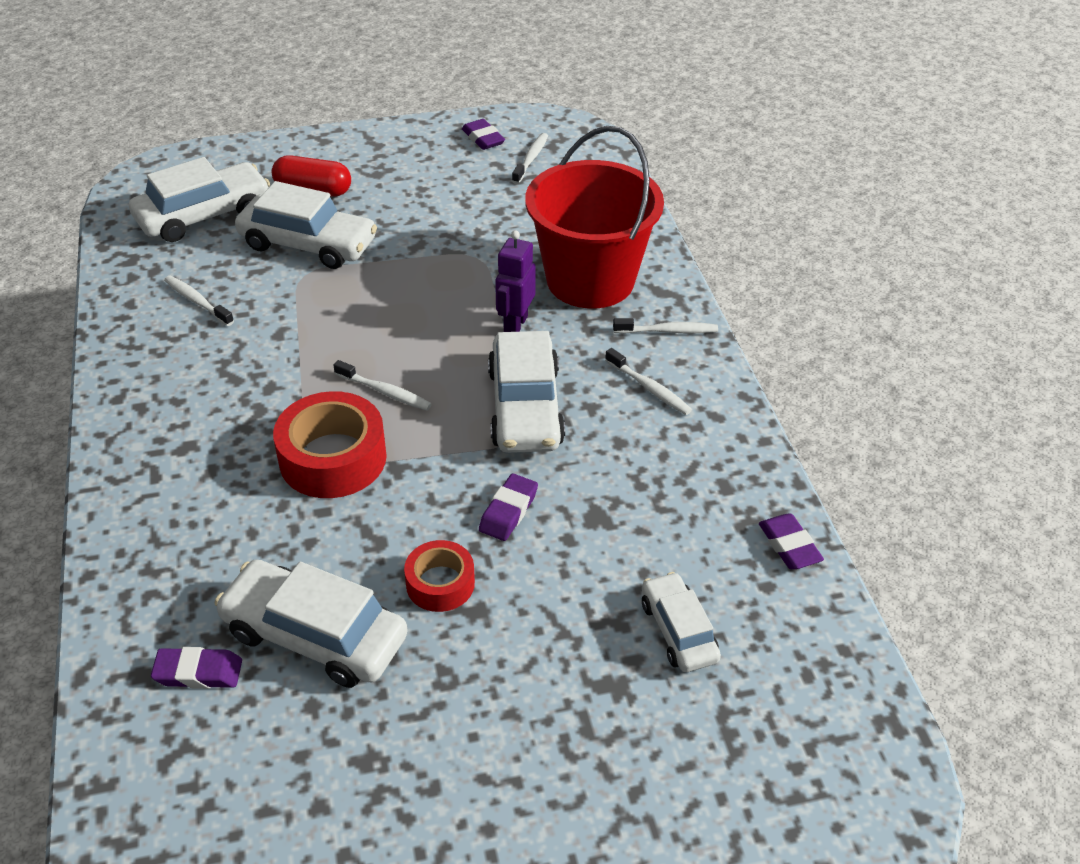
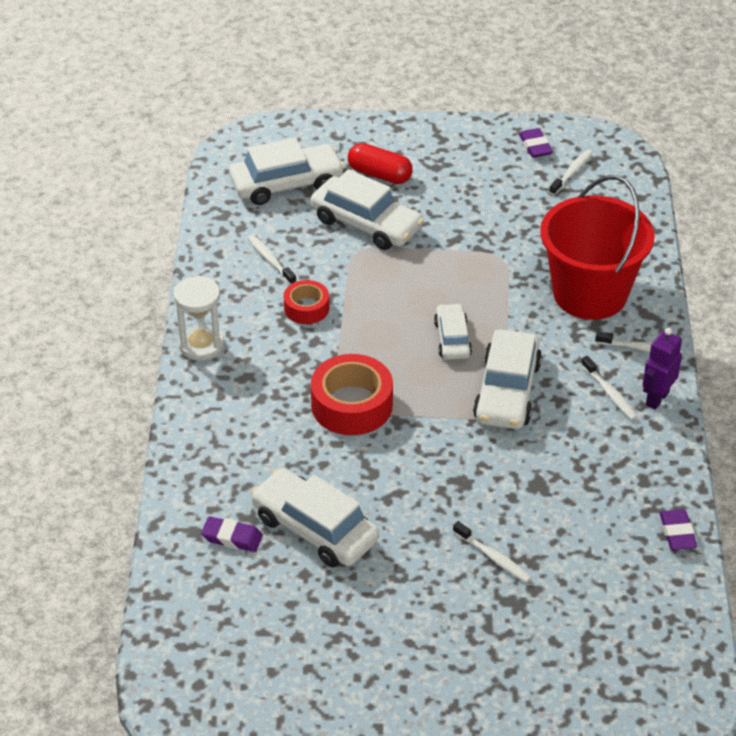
camera: 15 degrees right, 0 degrees up
white toothbrush [333,360,432,410] -> white toothbrush moved to [453,521,532,583]
red tape [404,540,475,612] -> red tape moved to [284,280,329,324]
purple eraser [479,474,538,541] -> none
purple robot [495,231,536,332] -> purple robot moved to [643,328,682,410]
white car [642,572,721,672] -> white car moved to [434,303,472,360]
none -> white hourglass [173,276,224,361]

